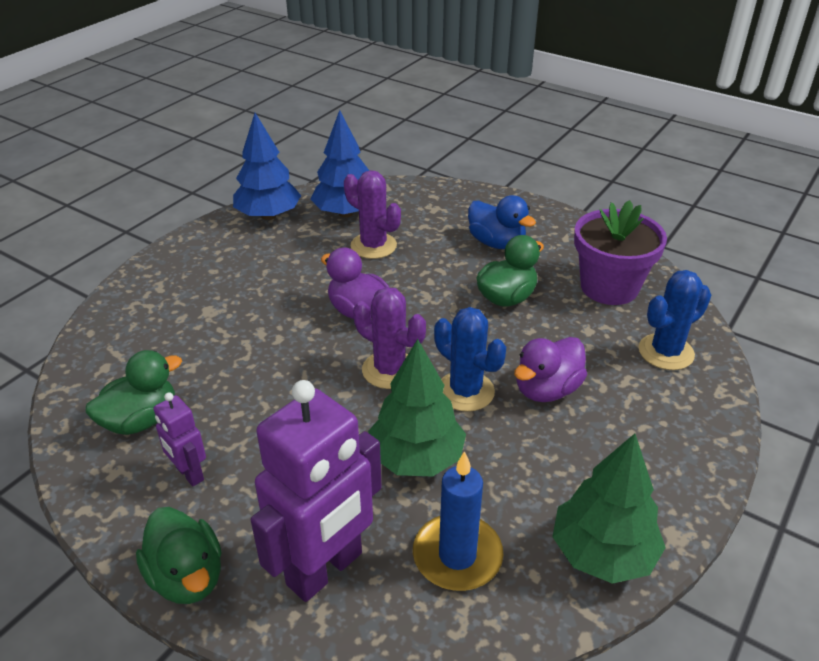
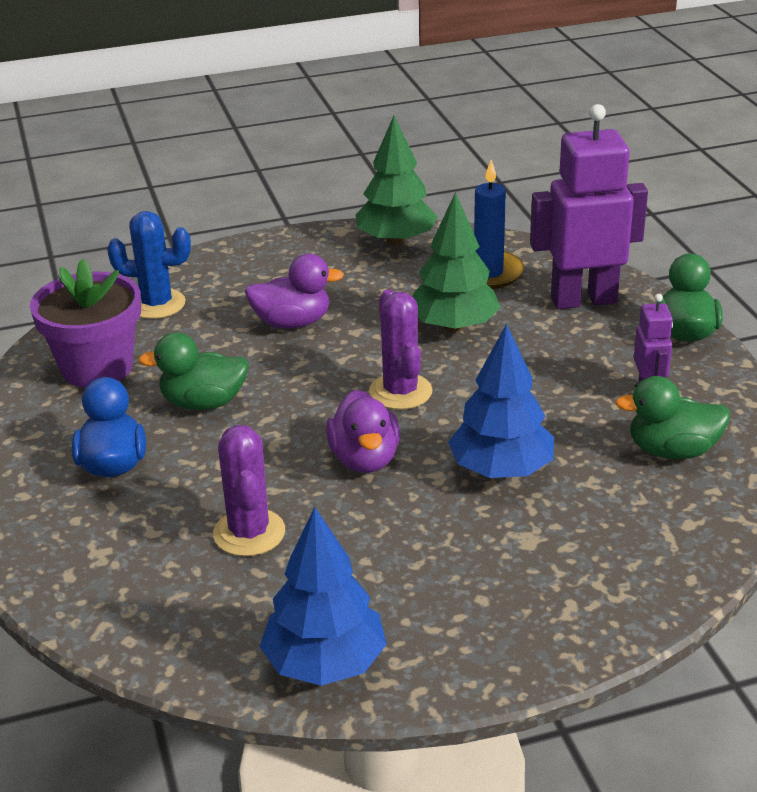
camera: 140 degrees left, 5 degrees down
blue tree [310,110,370,217] -> blue tree moved to [448,324,554,478]
blue cactus [434,307,506,412] -> none

